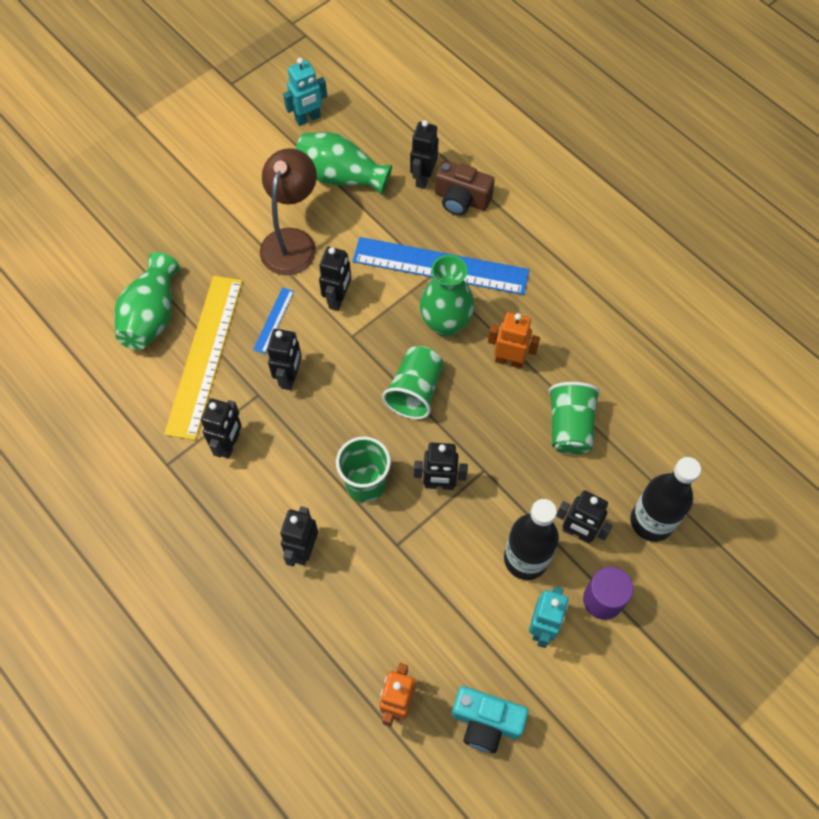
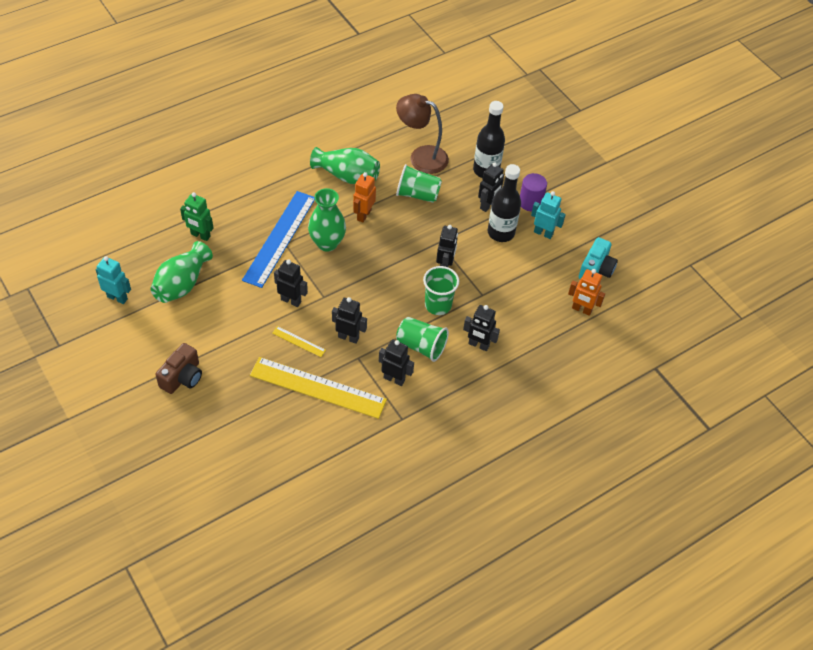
camera: 85 degrees left, 10 degrees down
green vase [114,252,180,350] -> green vase moved to [310,147,380,184]
blue ruler [253,287,294,354] -> yellow ruler [272,326,326,357]
brown lamp [260,148,317,275] -> brown lamp moved to [396,94,449,174]
turquoise robot [283,58,327,126] -> turquoise robot turned 45 degrees counterclockwise [96,256,131,304]
green cup [382,346,444,419] -> green cup moved to [396,317,449,362]
black robot [410,120,439,189] -> green robot [180,192,213,241]
brown camera [435,160,495,216] -> brown camera moved to [155,343,202,394]

